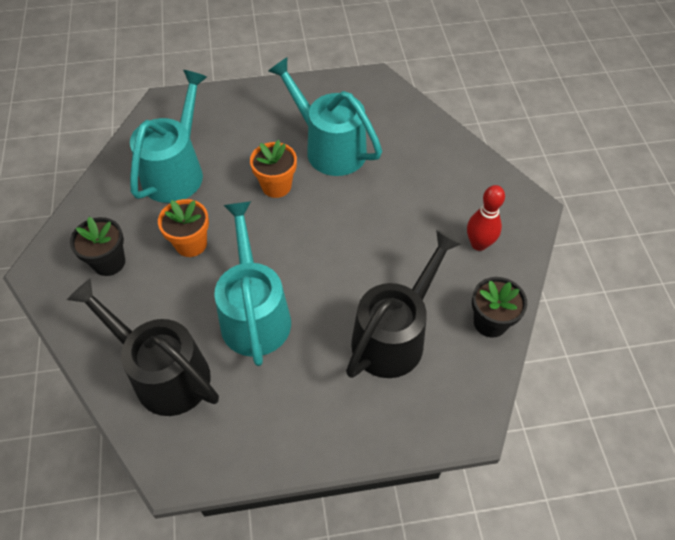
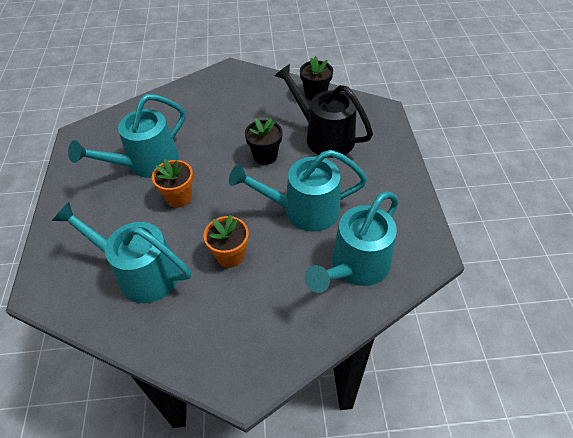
camera: 85 degrees left, 5 degrees down
black watering can [67,278,219,416] -> turquoise watering can [305,191,399,293]
black flower pot [70,217,125,276] -> black flower pot moved to [245,118,283,165]
red bowling pin [467,185,505,251] -> none

